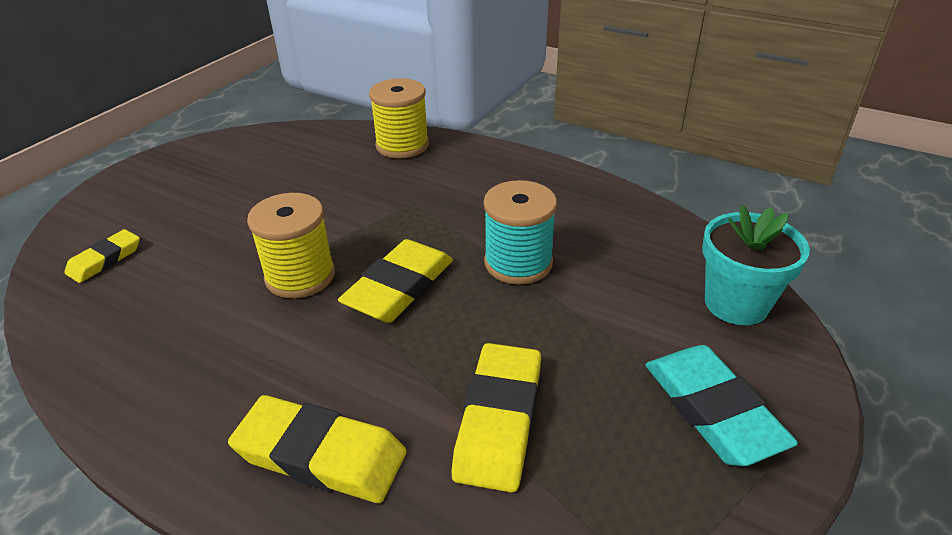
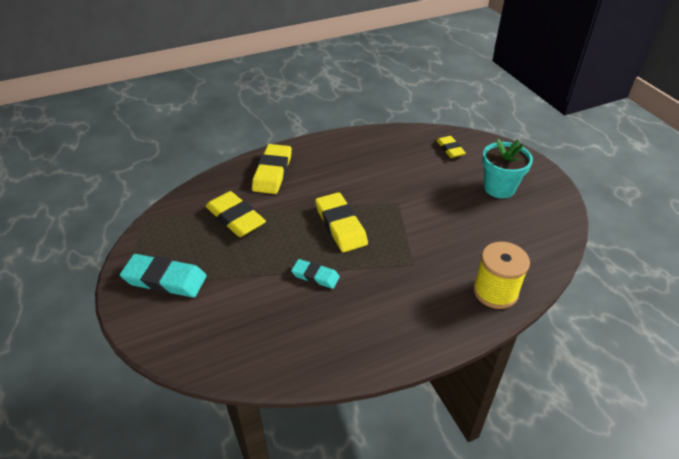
camera: 125 degrees right, 5 degrees up
yellow eraser [228,395,407,503] -> yellow eraser turned 45 degrees counterclockwise [252,144,292,194]
yellow spool [247,193,335,298] -> none
turquoise spool [484,180,557,285] -> turquoise eraser [291,259,340,289]
turquoise flower pot [702,205,810,325] -> turquoise flower pot moved to [482,139,533,198]

